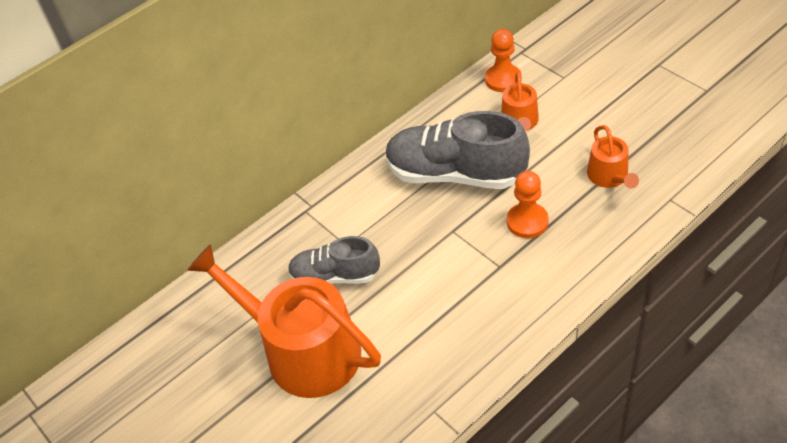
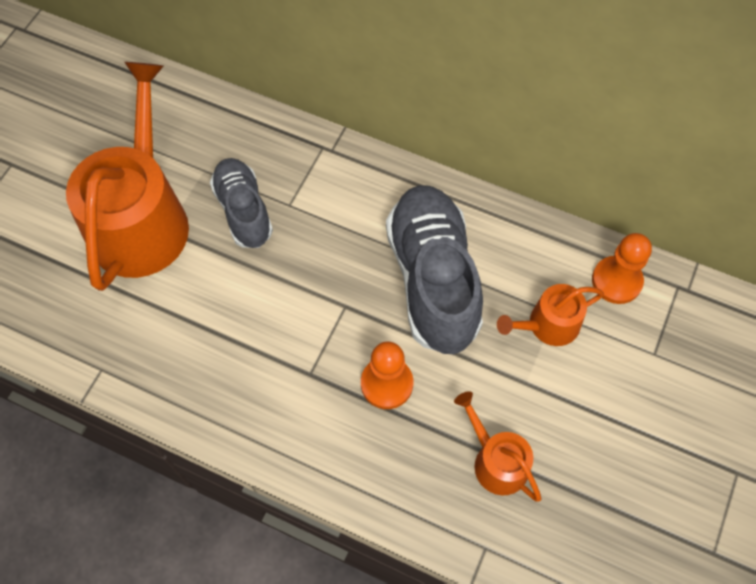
camera: 60 degrees right, 15 degrees up
orange watering can [587,125,639,189] -> orange watering can turned 90 degrees clockwise [454,391,542,502]

